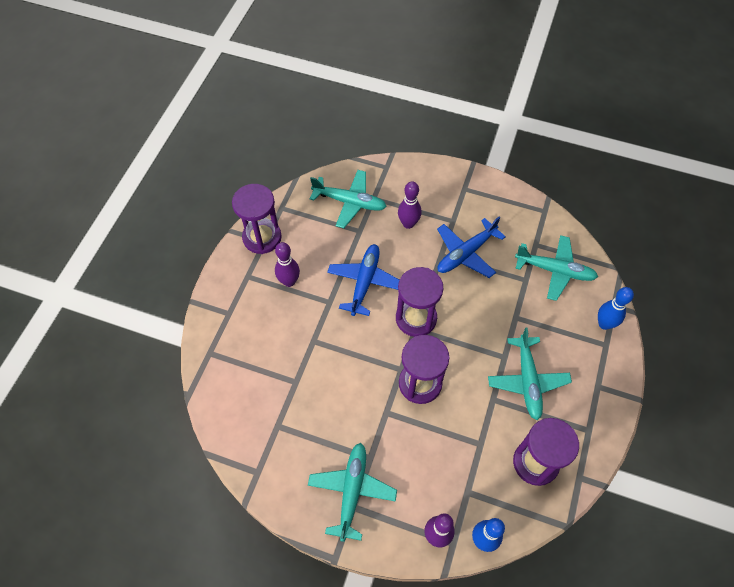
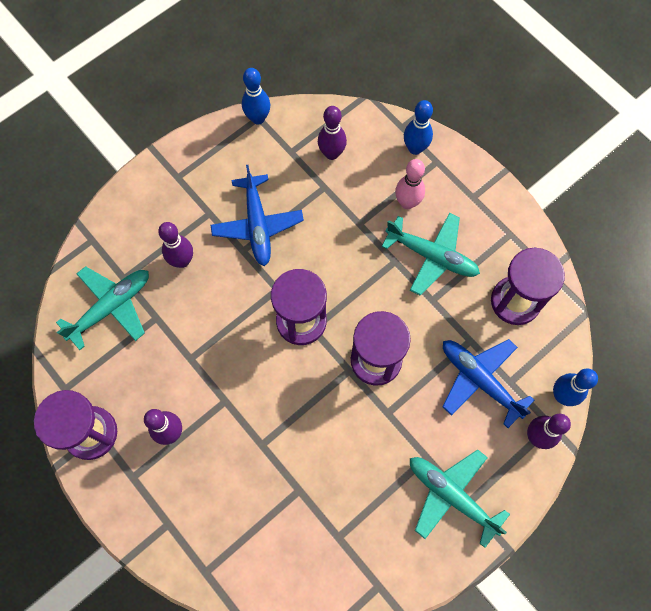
camera: 60 degrees left, 10 degrees up
blue plane [327,244,399,316] -> blue plane moved to [442,339,535,428]
turquoise plane [515,235,598,301] -> purple bowling pin [318,106,347,160]
none -> blue bowling pin [242,68,270,124]
none -> pink bowling pin [395,159,425,209]

